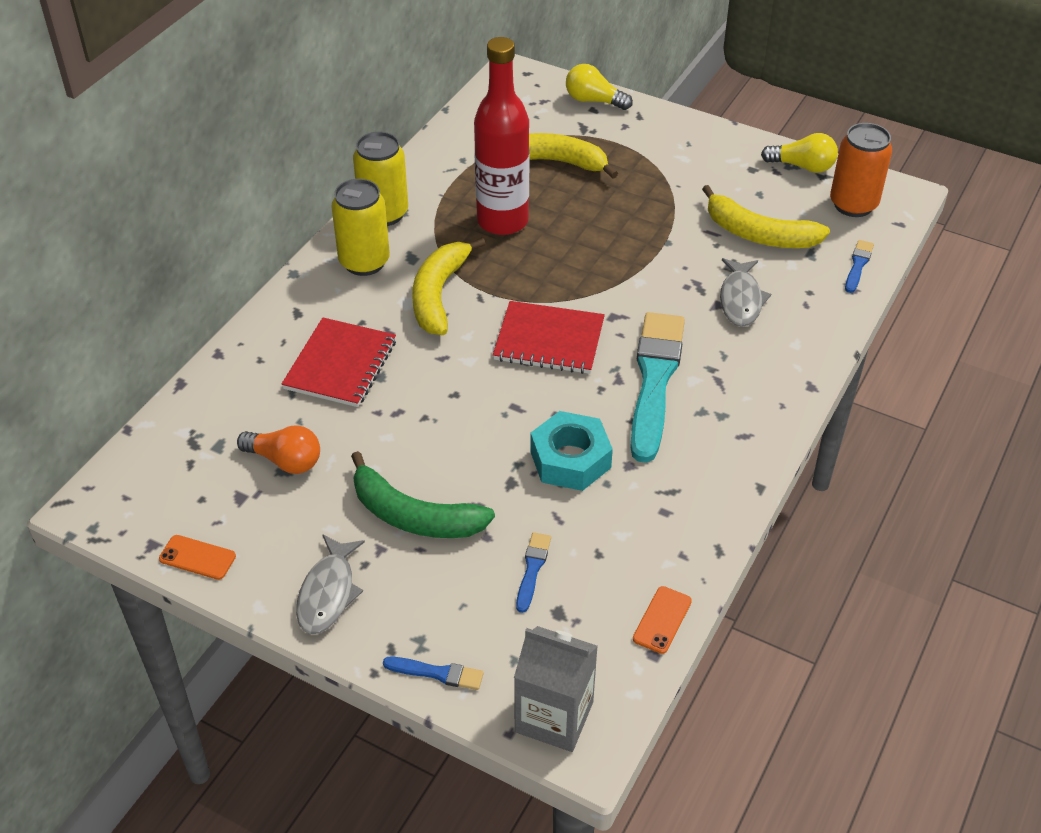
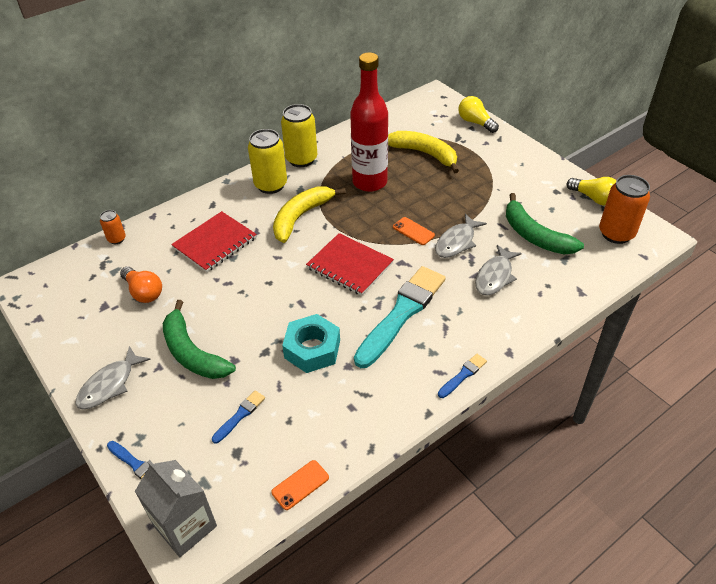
camera: 25 degrees right, 0 degrees up
orange phone [159,535,236,580] -> orange phone moved to [393,217,435,245]
yellow banana [702,185,830,248] -> green banana [506,193,584,254]
blue brush [845,240,874,293] -> blue brush moved to [438,354,487,398]
none -> orange can [100,210,126,244]
none -> grey fish [435,214,487,258]

